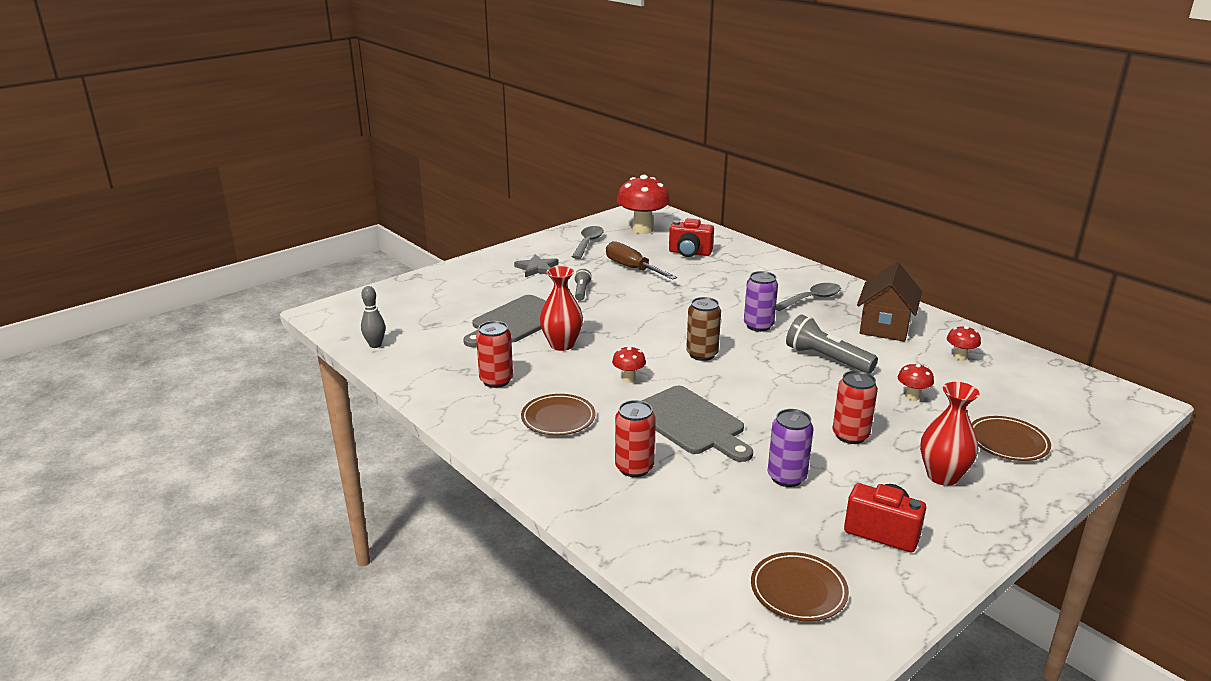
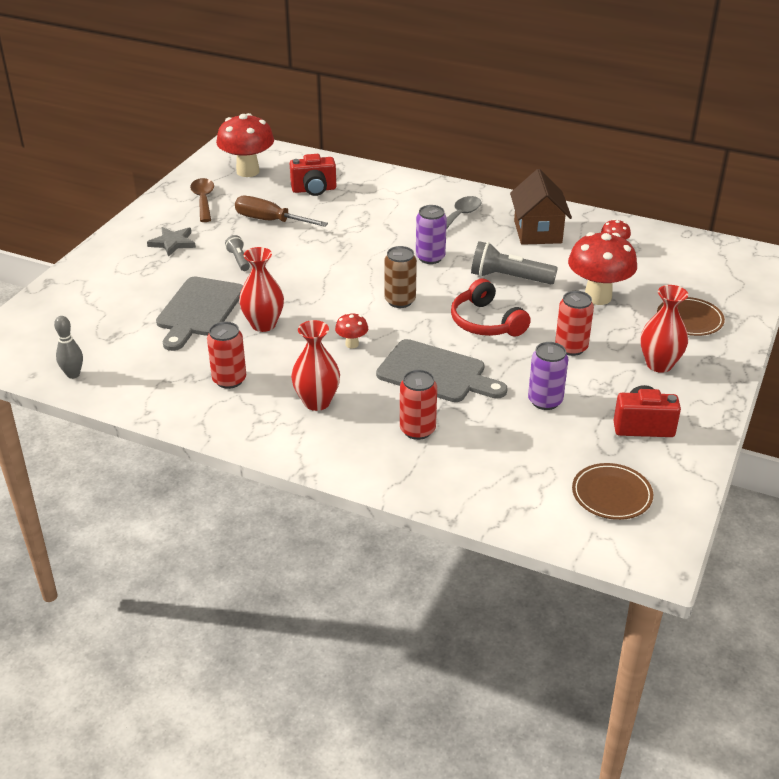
camera: 25 degrees left, 10 degrees up
brown plate [521,394,596,435] -> red vase [291,320,340,411]
grey spoon [572,226,604,259] -> brown spoon [190,178,214,222]
red mushroom [898,363,934,401] -> red mushroom [568,232,637,305], size x2.15
none -> red headphones [451,278,531,336]

